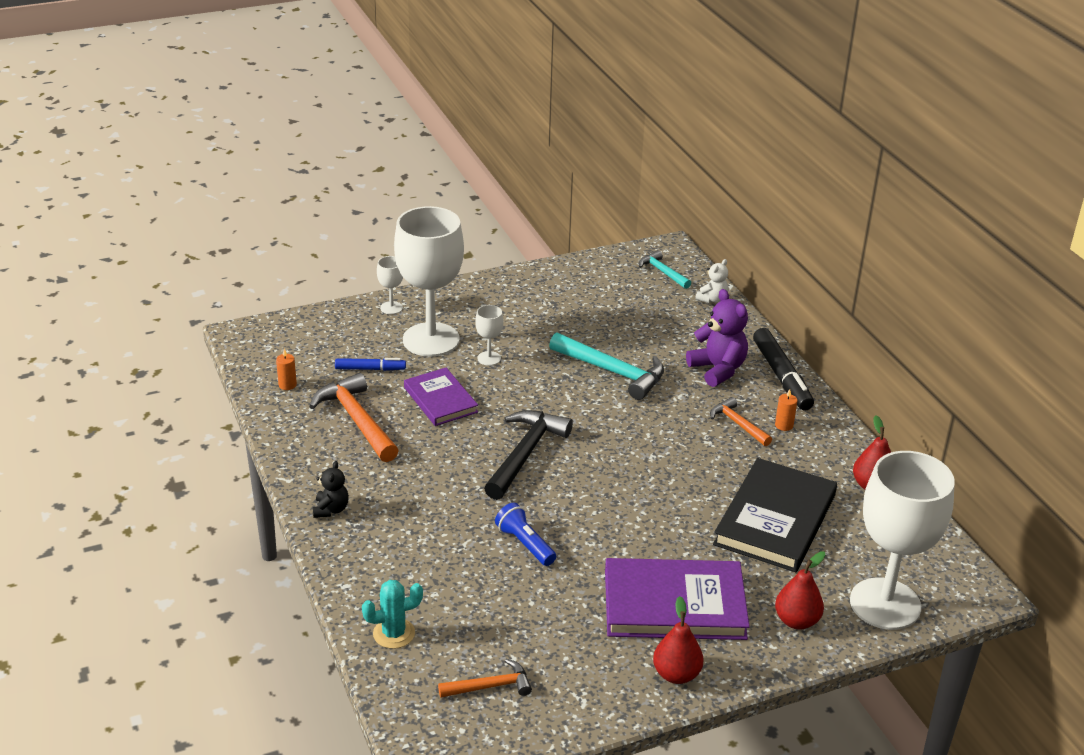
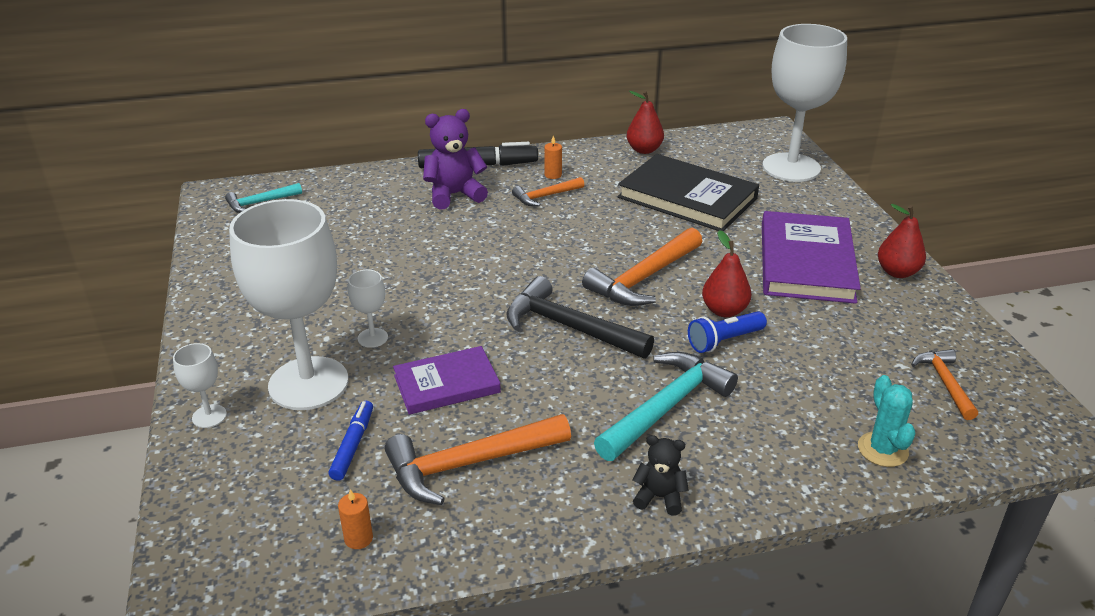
camera: 80 degrees left, 0 degrees up
turquoise hammer [549,332,664,400] -> turquoise hammer moved to [594,352,738,461]
white teddy bear [695,259,729,303] -> none
red pear [775,551,825,629] -> red pear moved to [702,230,751,317]
none -> orange hammer [582,228,702,306]

